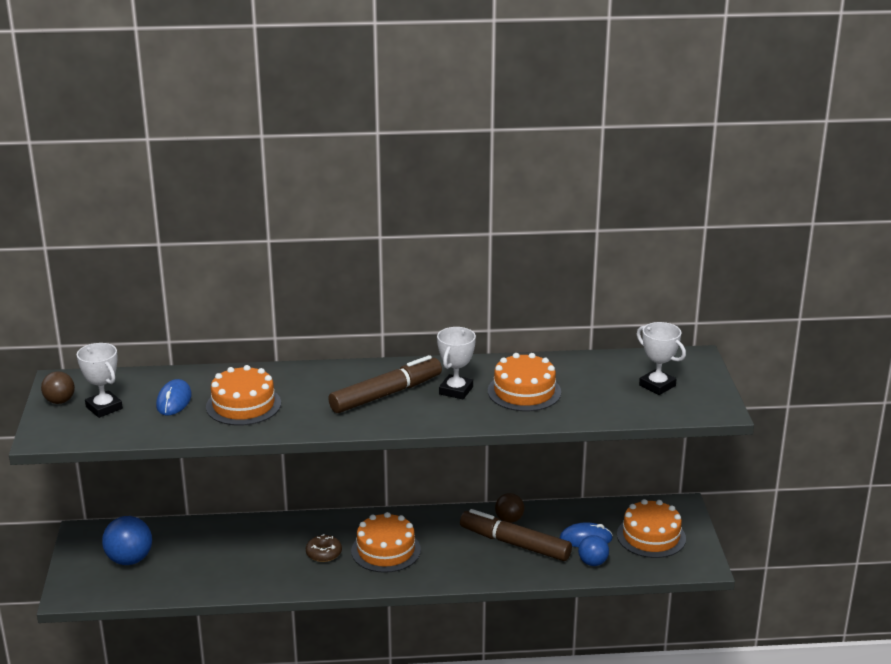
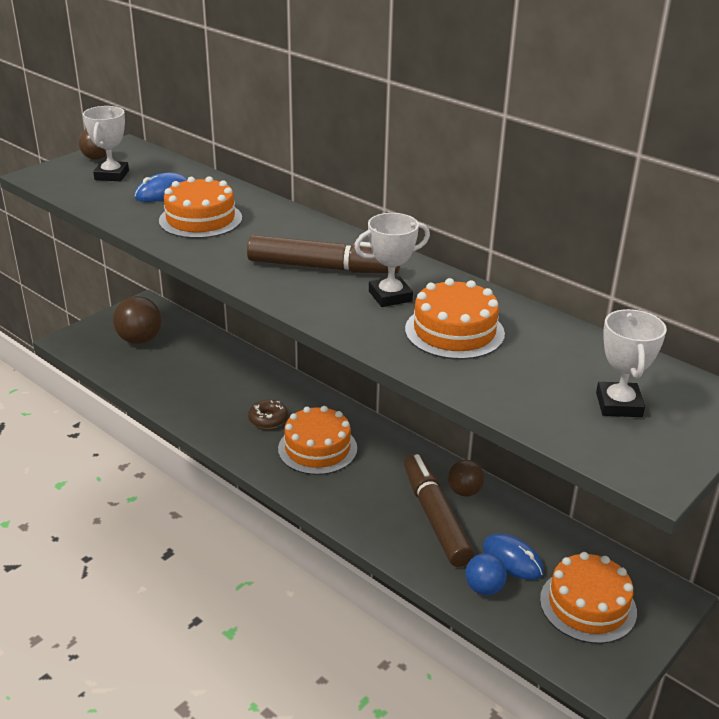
camera: 45 degrees right, 5 degrees up
blue ball [102,516,152,565] -> brown ball [113,296,162,344]

